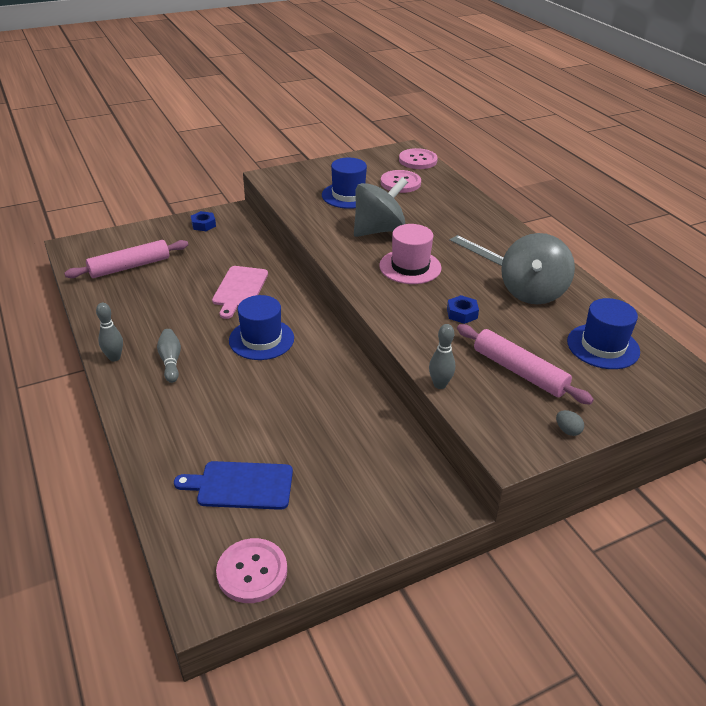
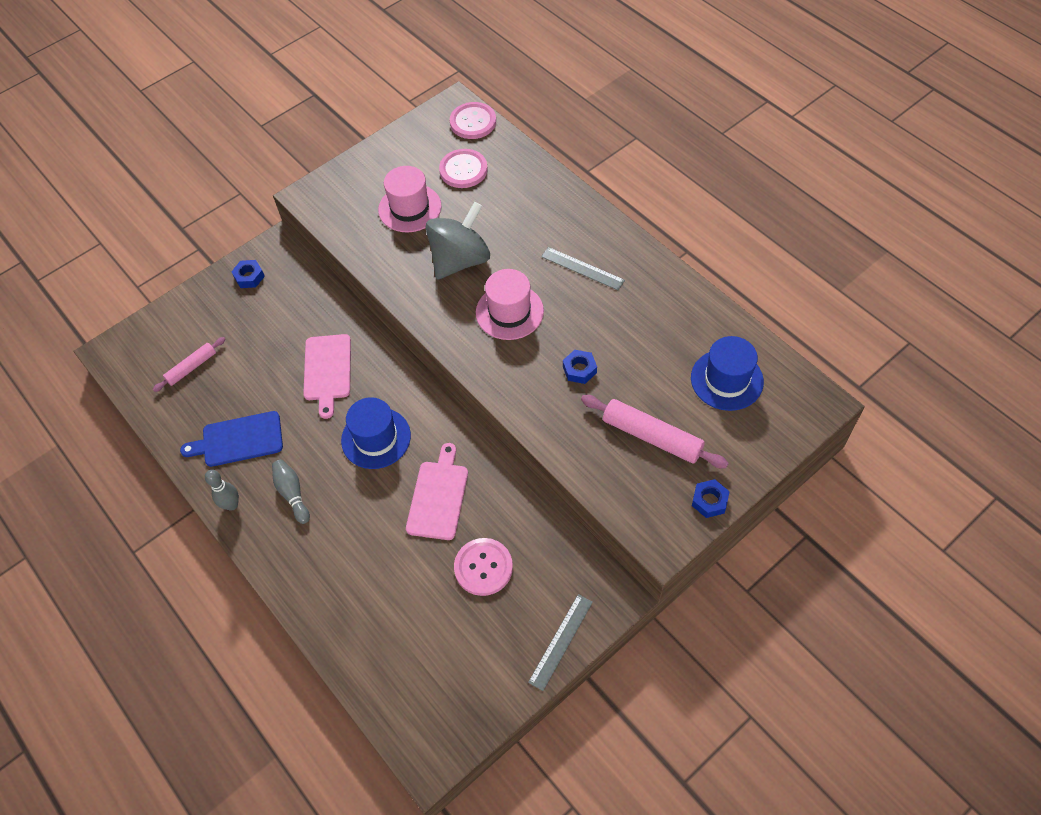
camera: 10 degrees left, 20 degrees up
pink rolling pin [64,240,188,278] -> pink rolling pin [153,337,226,392], size x0.61
blue cutting board [174,461,293,510] -> blue cutting board moved to [180,411,283,467]
pink button [216,538,287,603] -> pink button moved to [454,538,513,596]
blue hat [322,158,367,209] -> pink hat [378,166,442,232]
grey bowling pin [429,324,455,389] -> none
grey spinning top [501,233,575,304] -> none
grey egg [556,410,584,436] -> blue nut [692,479,730,518]
none -> pink cutting board [406,443,468,540]
none -> grey ruler [528,594,593,691]

